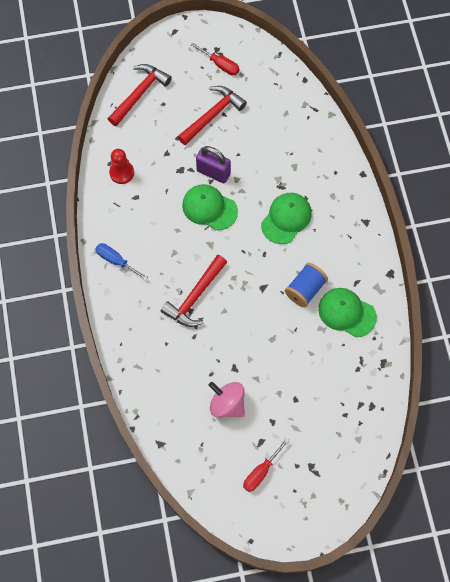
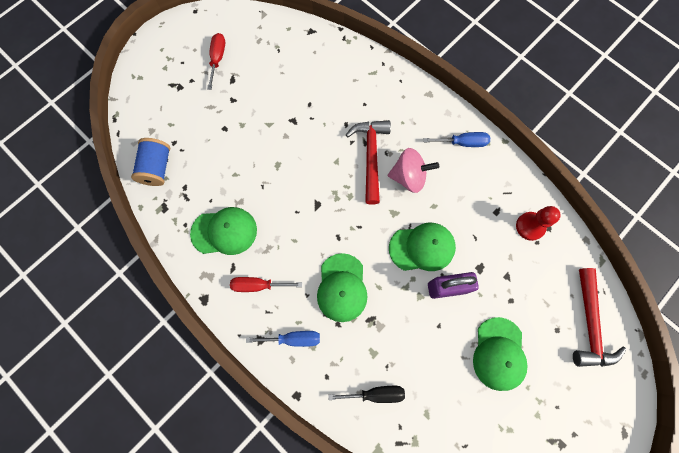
camera: 145 degrees right, 5 degrees up
red hammer [178,86,247,145] -> green cap [473,317,528,391]
red screwdriver [191,43,239,75] -> red screwdriver moved to [230,277,302,292]
pink spinning top [208,382,245,418] -> pink spinning top moved to [388,148,439,193]
blue spool [285,263,328,307] -> blue spool moved to [131,138,170,186]
none -> blue screwdriver [246,331,320,347]
none -> black screwdriver [328,386,405,403]

